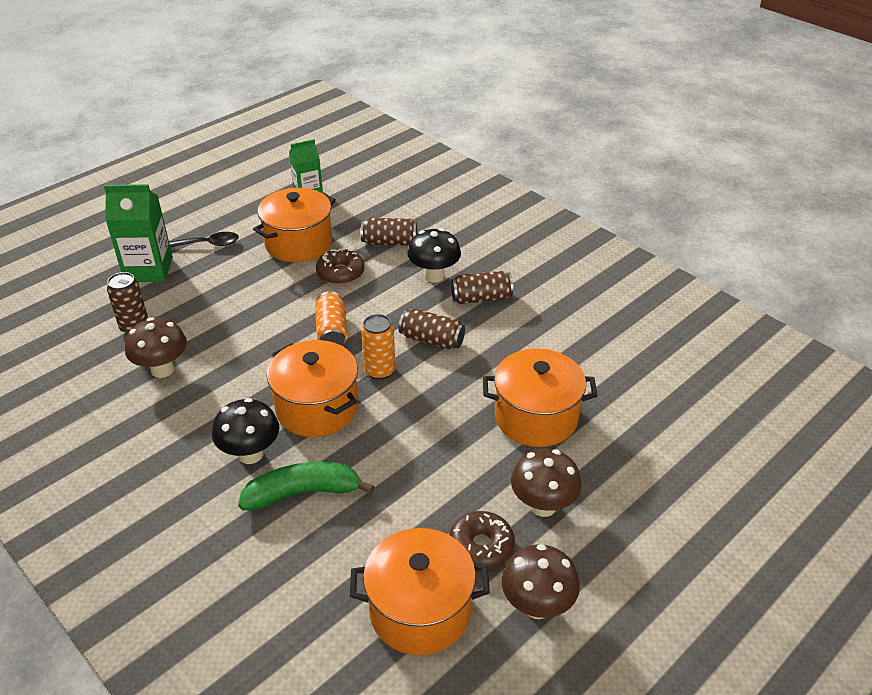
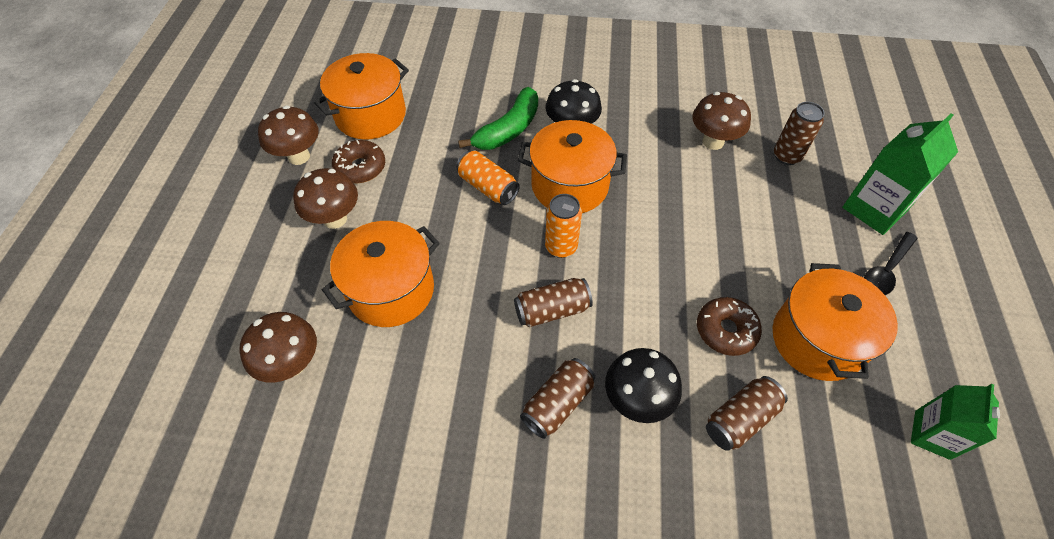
camera: 140 degrees right, 15 degrees up
orange can [315,291,348,346] -> orange can moved to [456,151,520,205]
none -> brown mushroom [239,312,317,383]

